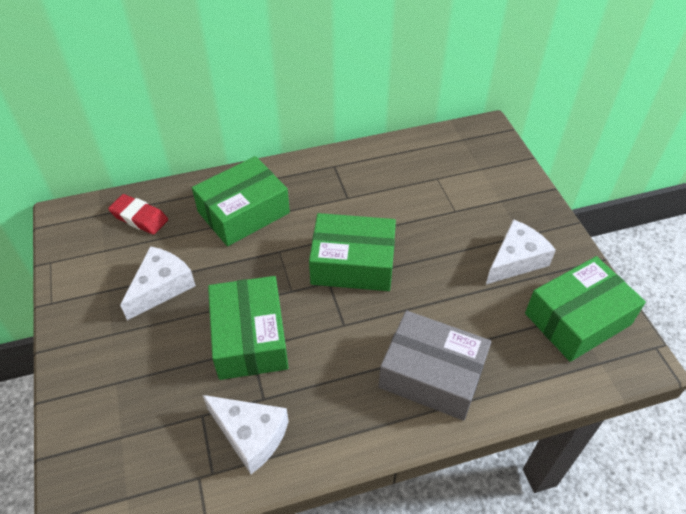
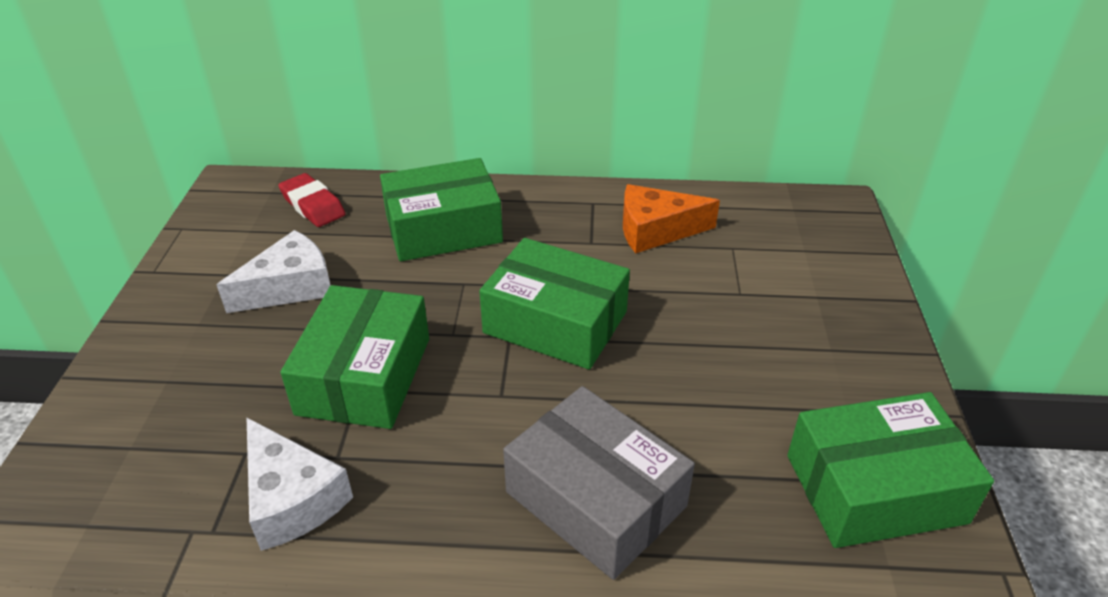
camera: 20 degrees right, 10 degrees down
white cheese [486,219,556,284] -> none
none -> orange cheese [623,184,720,253]

